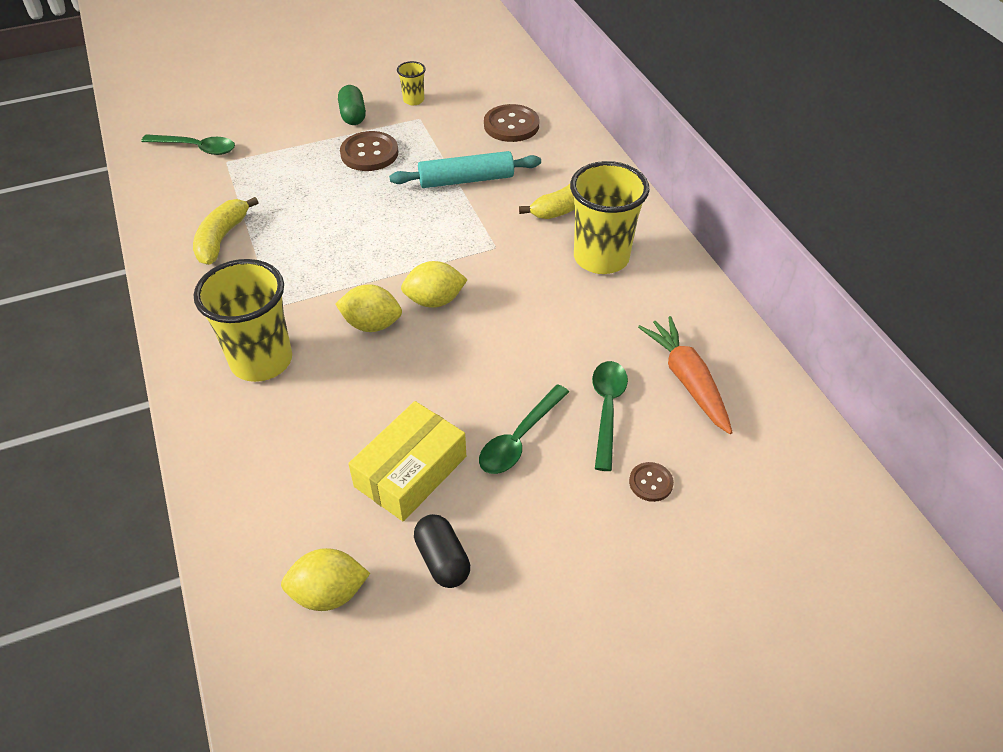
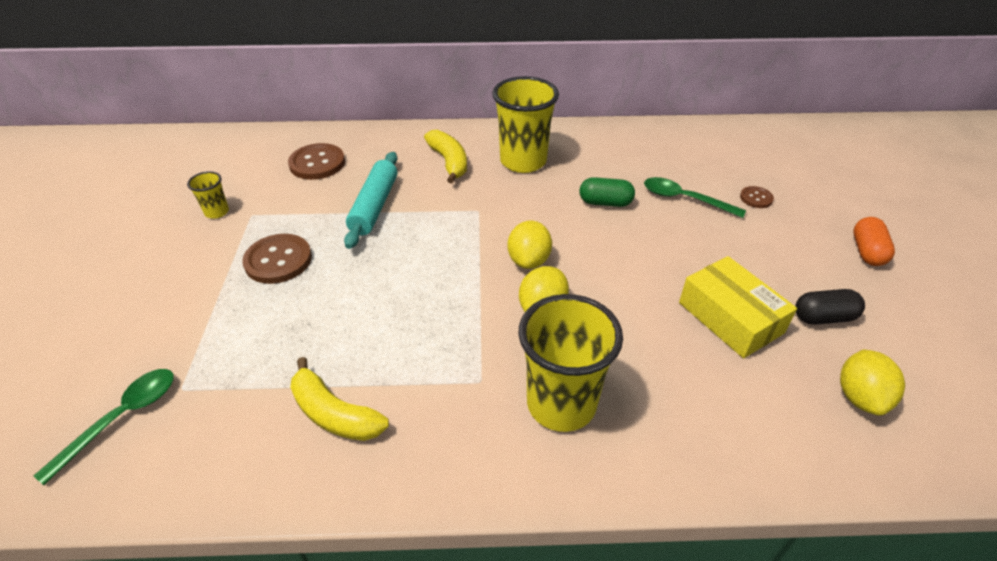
camera: 70 degrees left, 5 degrees down
green capsule [338,85,366,125] -> green capsule moved to [579,177,635,207]
green spoon [479,384,569,474] -> none
orange carrot [638,316,733,434] -> none
none -> orange capsule [853,217,895,266]

